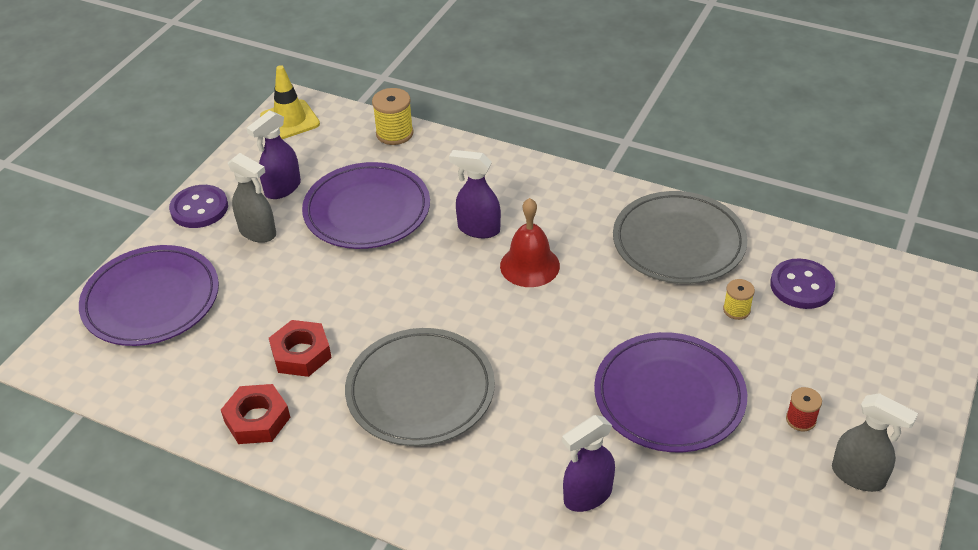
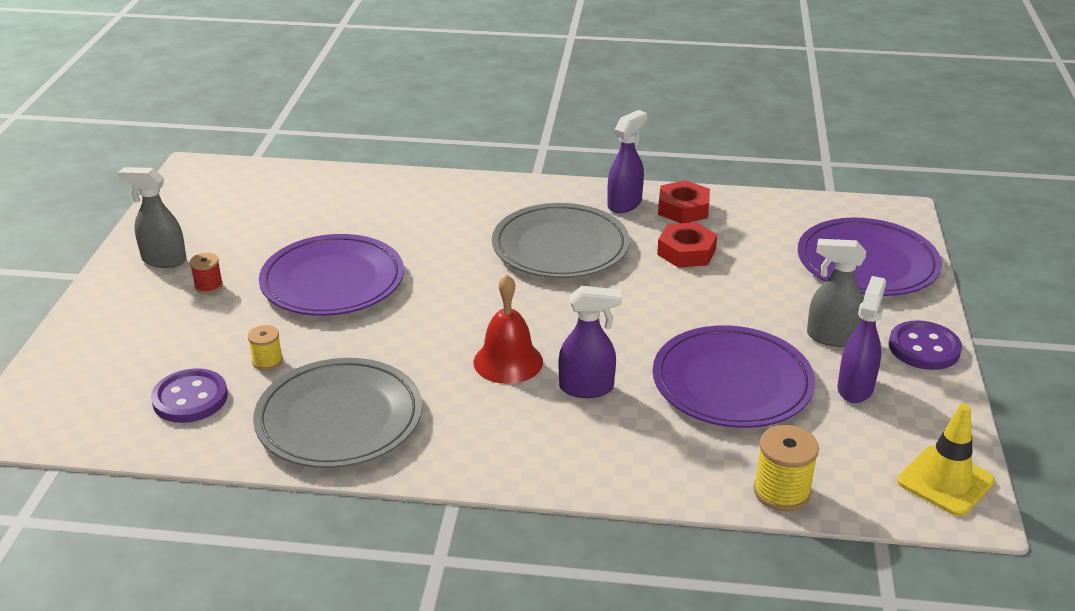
camera: 160 degrees right, 10 degrees down
purple spray bottle [562,415,615,512] -> purple spray bottle moved to [608,110,647,213]

